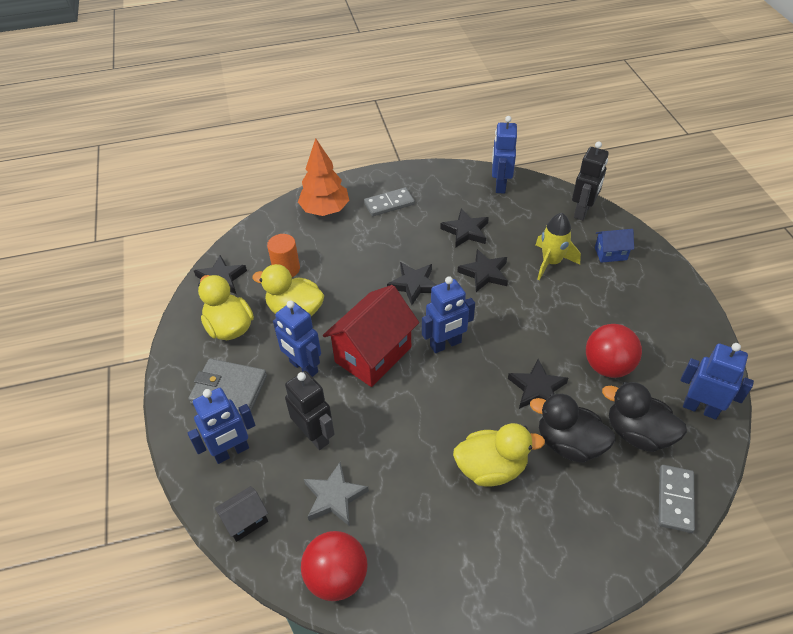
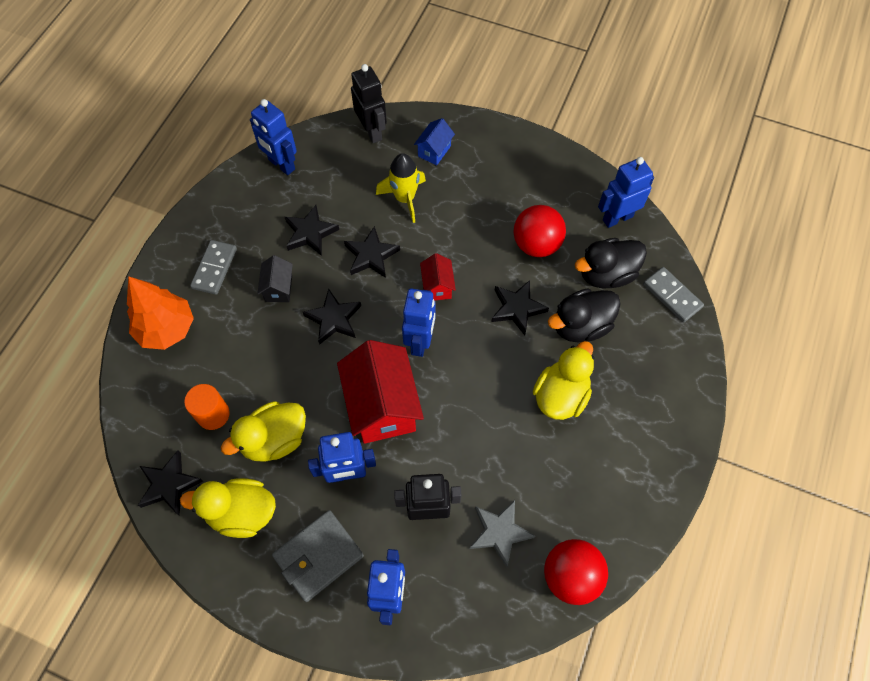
camera: 55 degrees left, 15 degrees up
black house [215,486,268,542] -> black house moved to [257,255,293,302]
none -> red house [420,253,456,301]

